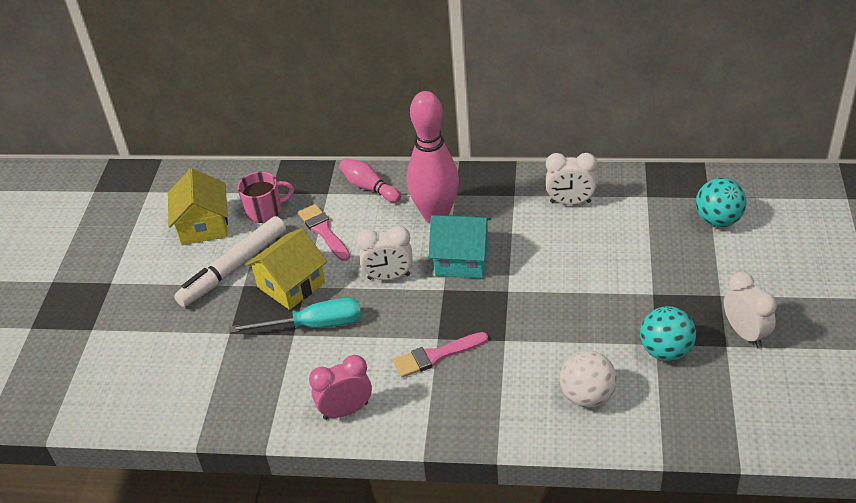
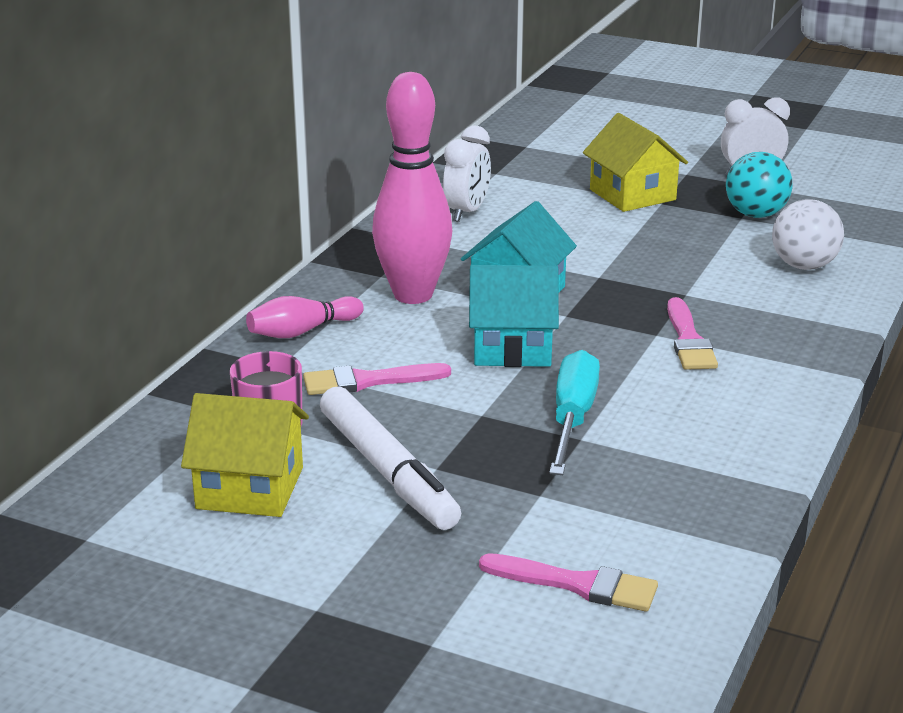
camera: 75 degrees left, 15 degrees down
yellow house [245,228,327,310] -> yellow house moved to [583,113,688,212]
pink clock [309,355,372,420] -> none
white clock [357,226,413,280] -> turquoise house [469,265,559,367]
turquoise ball [696,178,747,227] -> none
none -> pink brush [479,553,658,612]

